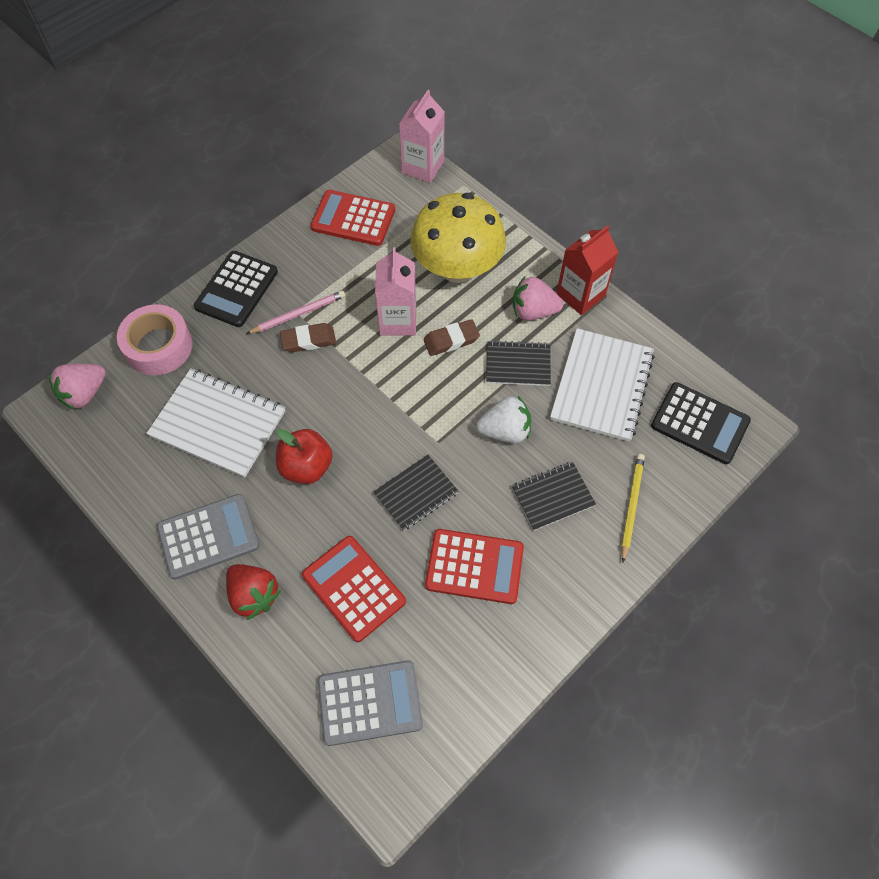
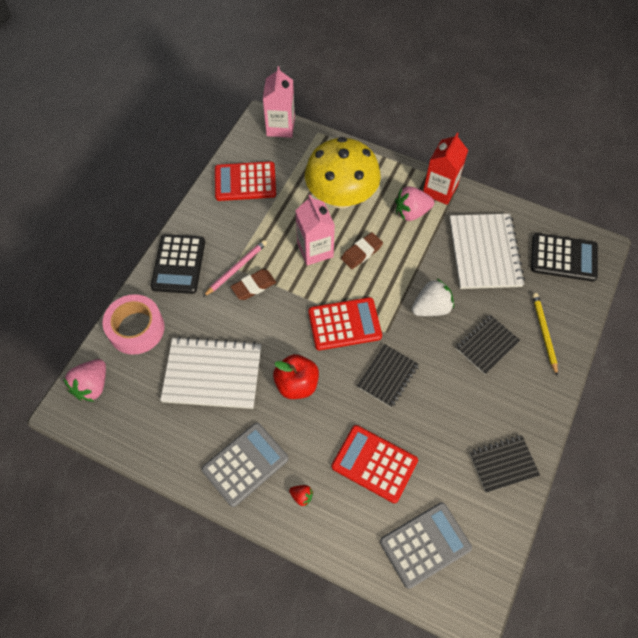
camera: 20 degrees left, 0 degrees up
red strawberry [226,564,281,620] -> red strawberry [289,485,313,507], size x0.50
red calculator [425,529,524,604] -> red calculator moved to [308,297,382,350]
black notebook [486,340,551,386] -> black notebook moved to [469,435,540,493]

